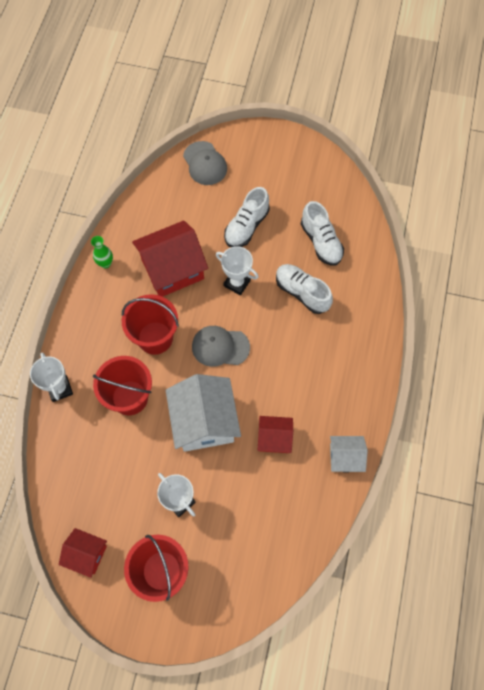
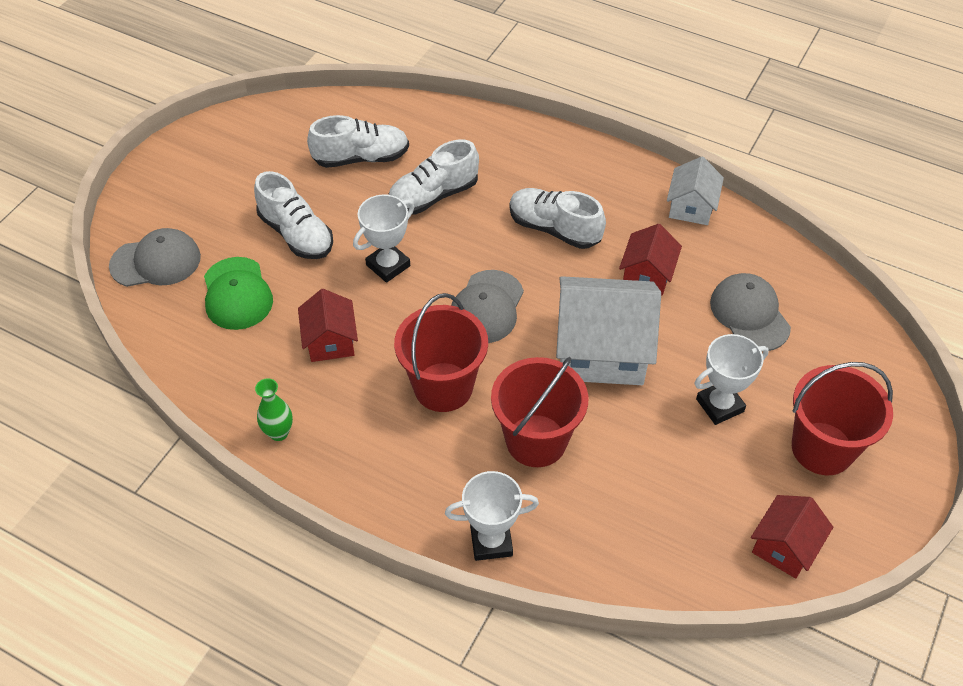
camera: 75 degrees left, 15 degrees down
red house [132,221,208,297] -> red house [298,289,358,362], size x0.55
none -> green cap [204,257,273,330]
none -> white shoe [509,188,606,249]
none -> grey cap [710,273,791,351]

